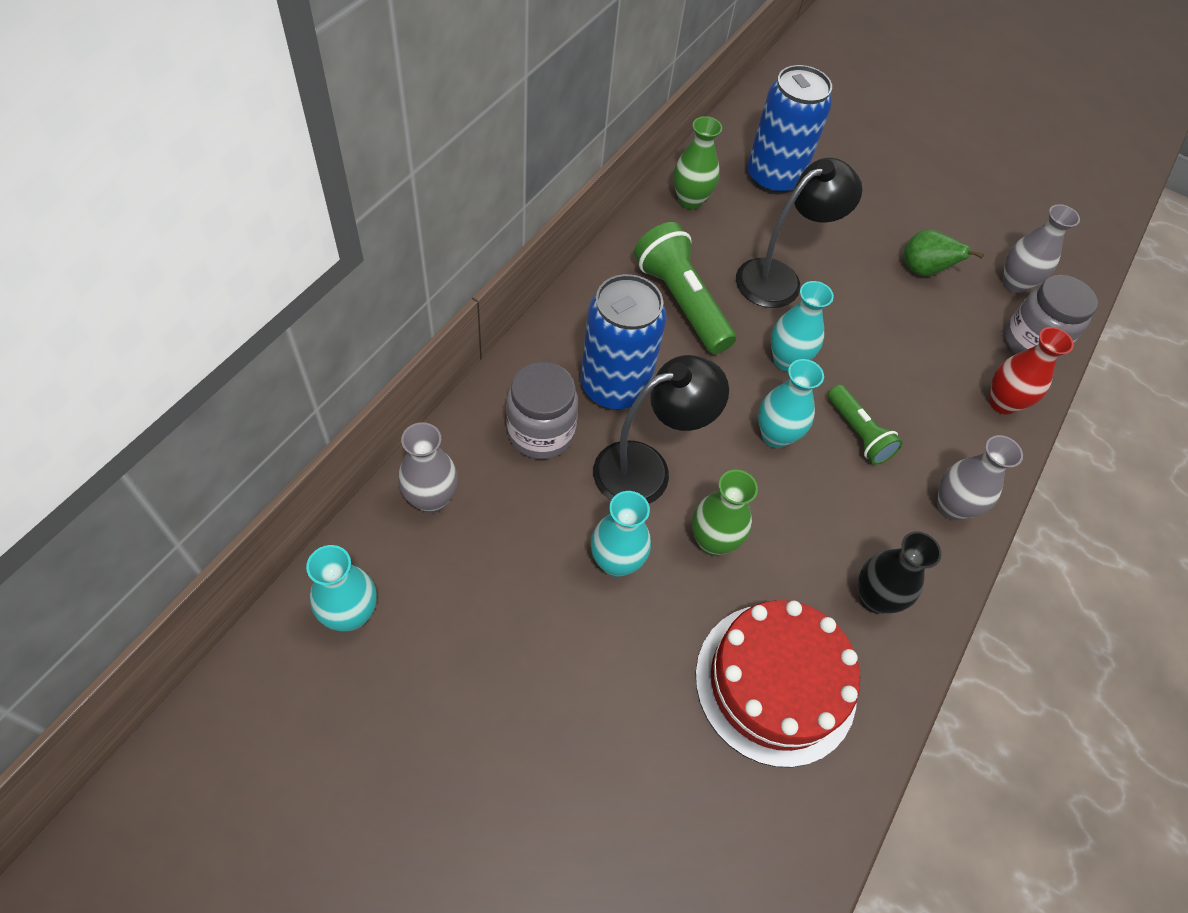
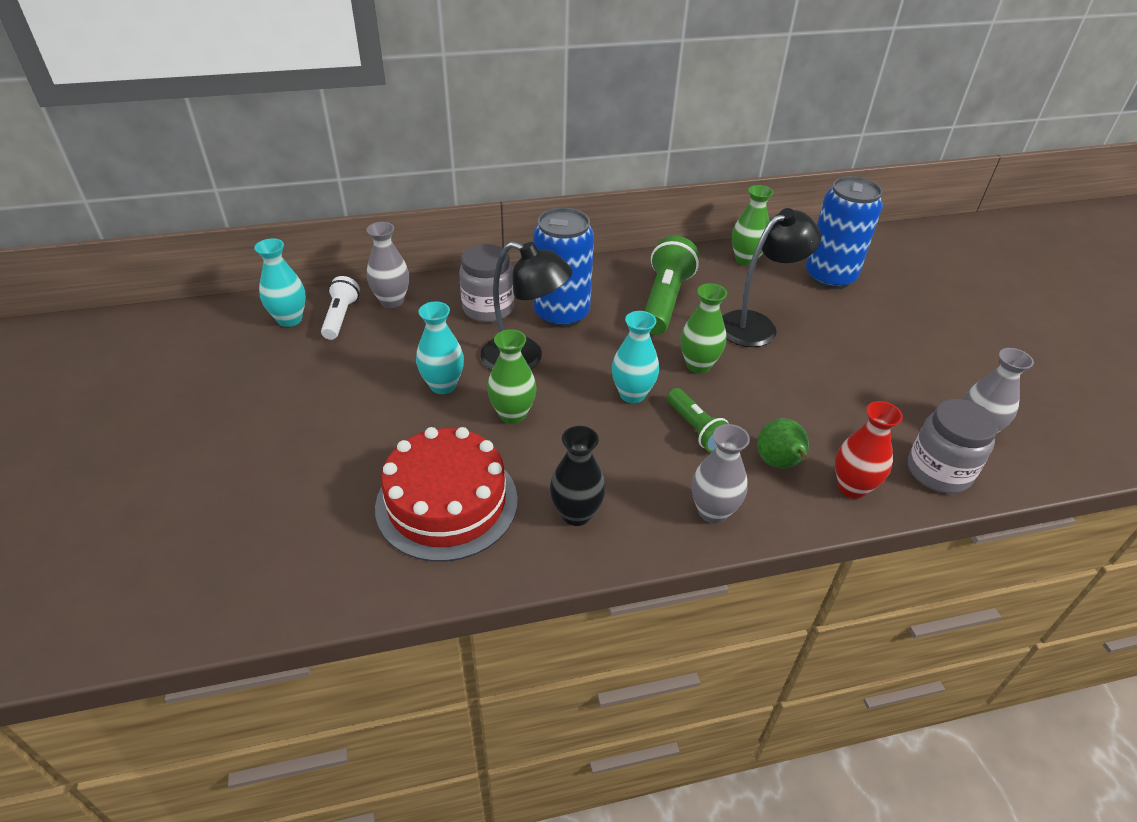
camera: 50 degrees right, 15 degrees down
black lamp [736,158,862,308] -> black lamp turned 45 degrees counterclockwise [722,208,821,347]
turquoise vase [771,281,834,372] -> green vase [681,283,727,373]
green flashlight [828,385,903,465] -> green flashlight turned 45 degrees counterclockwise [667,388,729,452]
green pear [904,229,984,276] -> green pear moved to [757,418,809,469]
none -> white flashlight [321,276,360,340]

